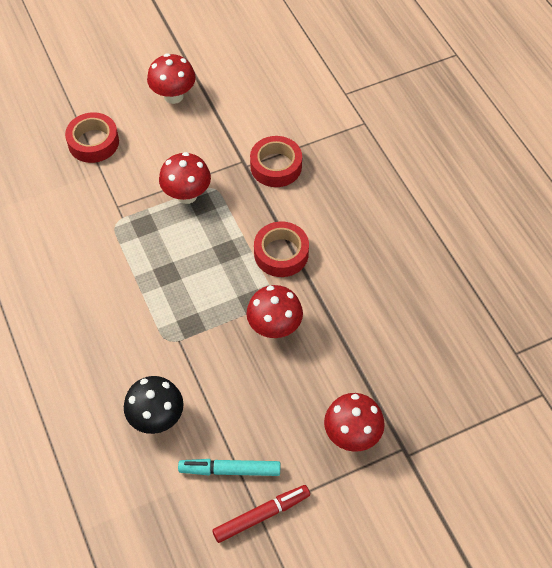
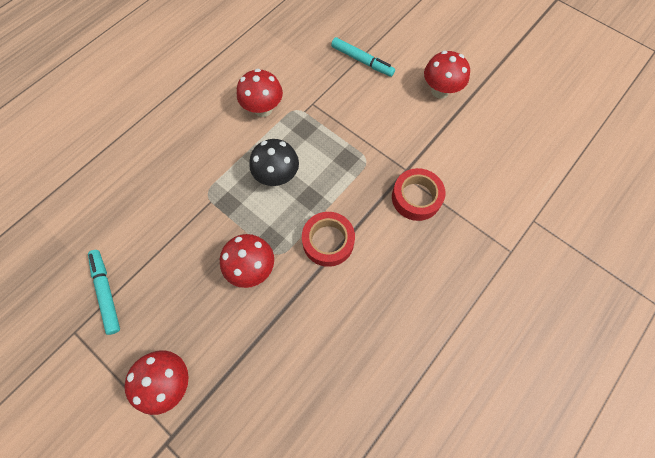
camera: 65 degrees right, 10 degrees up
red tape [65,112,119,163] -> turquoise marker [331,37,395,77]
black mushroom [124,376,184,434] -> black mushroom moved to [249,139,299,186]
red mushroom [159,152,211,204] -> red mushroom moved to [237,69,283,117]
red marker [212,485,310,543] -> none

